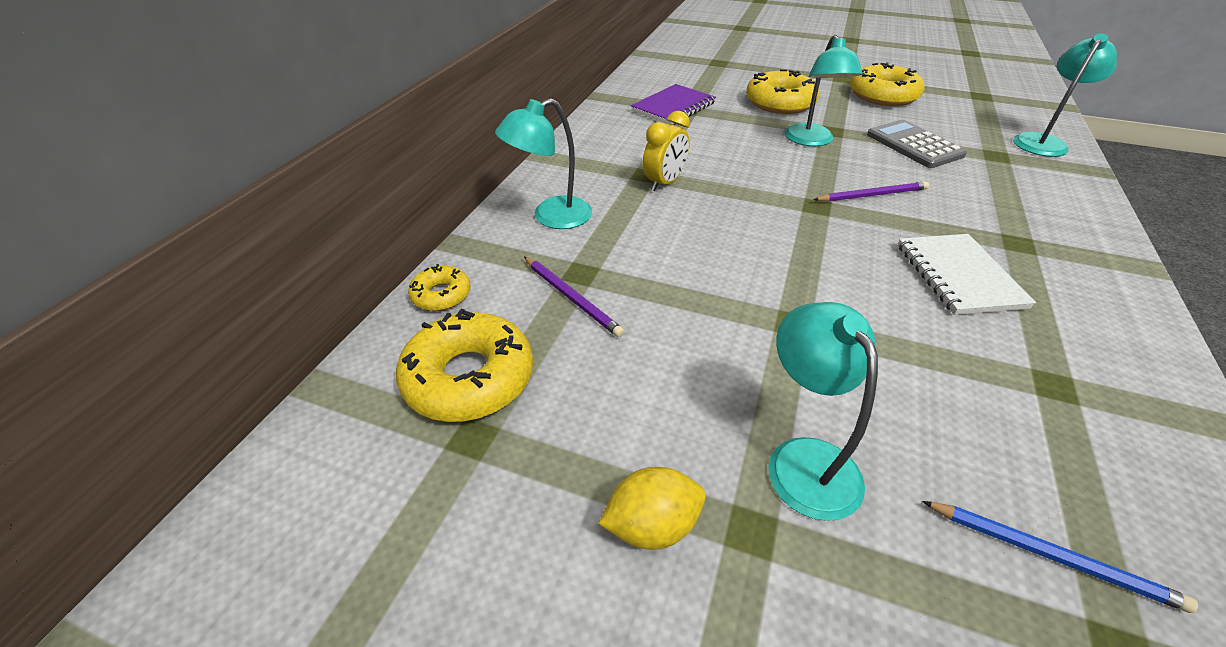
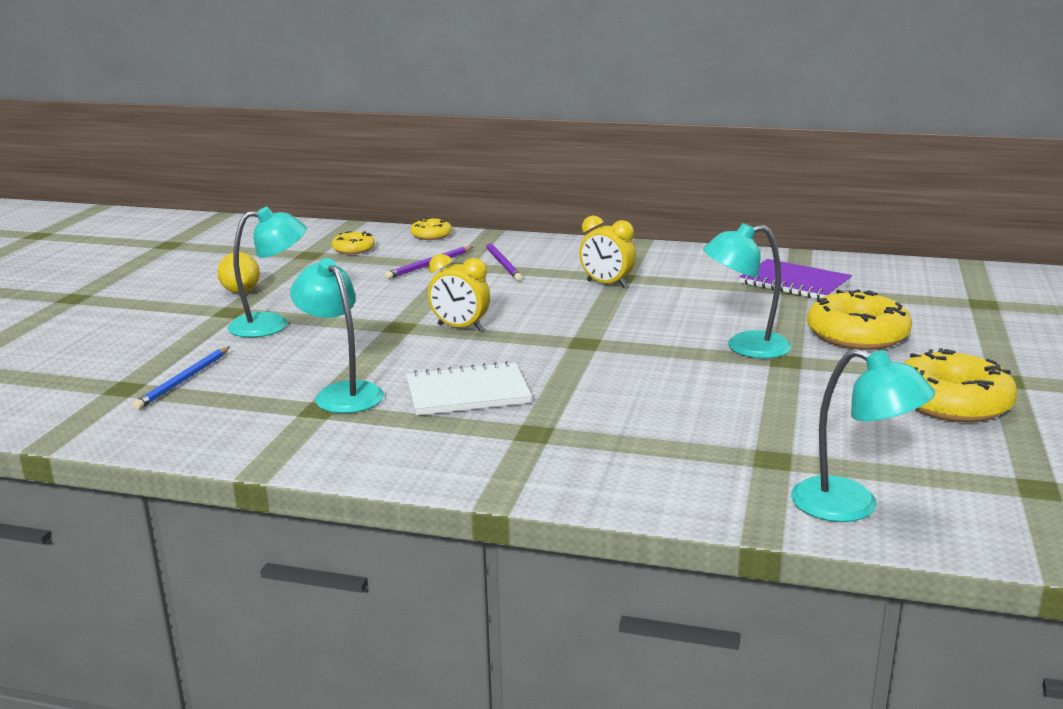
camera: 85 degrees right, 20 degrees down
yellow donut [396,309,533,422] -> yellow donut [332,231,375,254], size x0.53
turquoise lamp [495,98,592,229] -> turquoise lamp moved to [290,258,384,413]
purple pencil [813,181,929,202] -> purple pencil moved to [486,242,522,281]
grey calculator [867,120,967,168] -> none
none -> yellow clock [428,254,490,331]

